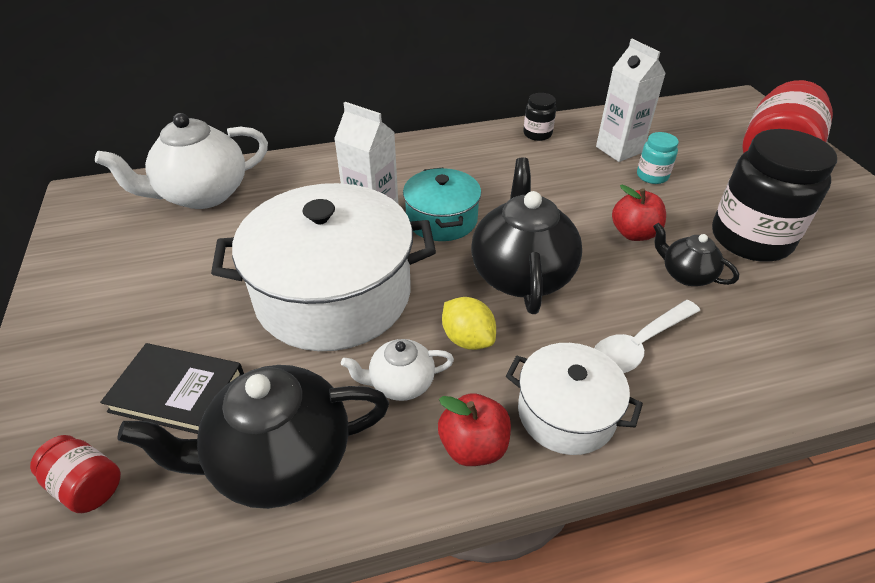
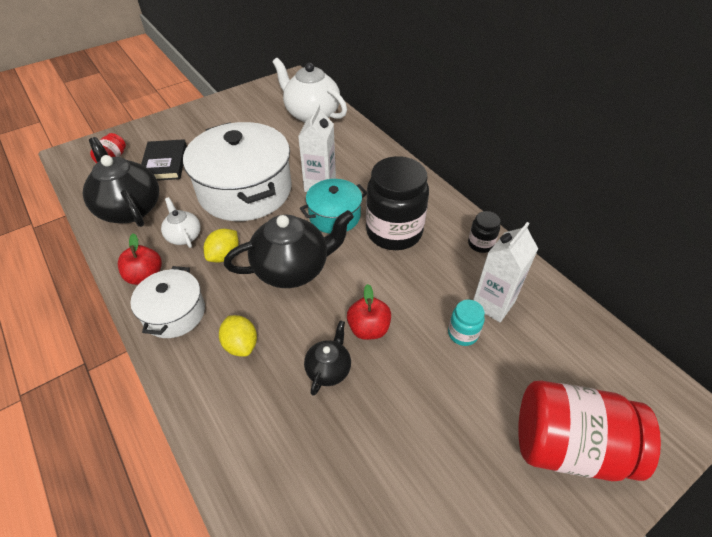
camera: 70 degrees right, 5 degrees up
white spoon [594,300,700,373] -> yellow lemon [219,315,257,357]
black jar [712,129,837,261] -> black jar moved to [366,156,429,250]

